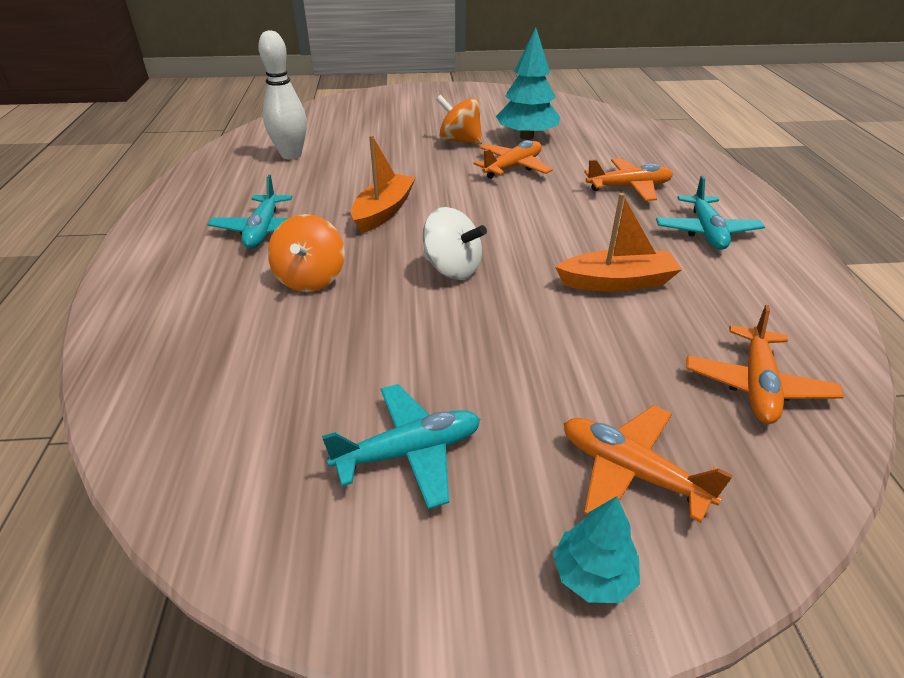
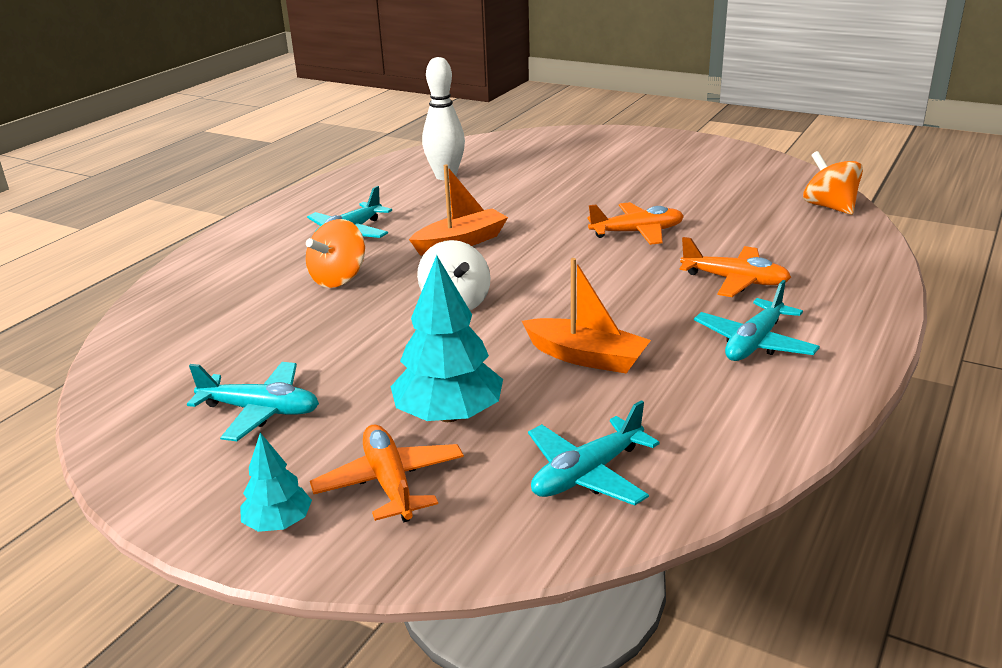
camera: 35 degrees right, 10 degrees down
orange spinning top [436,95,482,144] -> orange spinning top moved to [803,151,863,215]
turquoise tree [496,28,560,140] -> turquoise tree moved to [391,255,503,422]
orange plane [687,305,844,424] -> turquoise plane [528,400,660,506]

